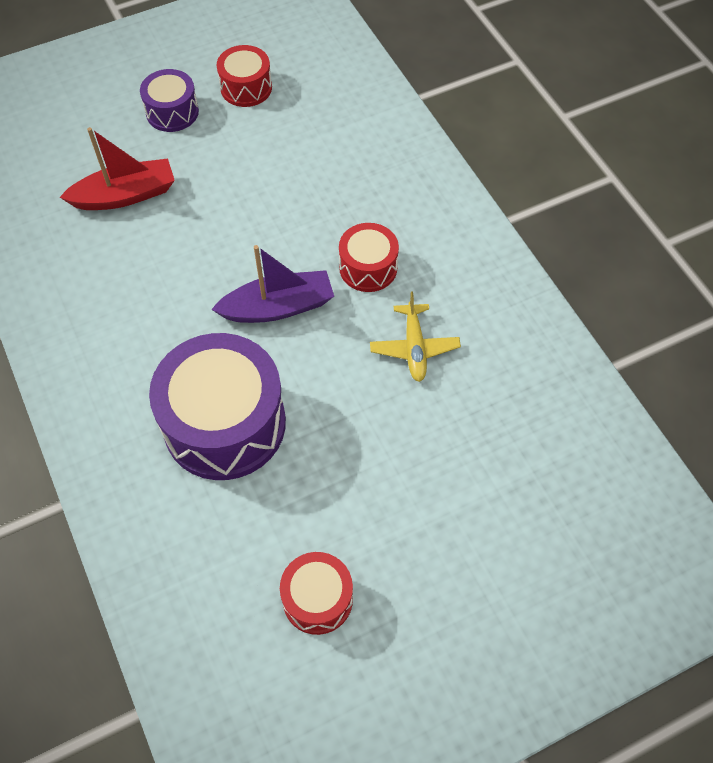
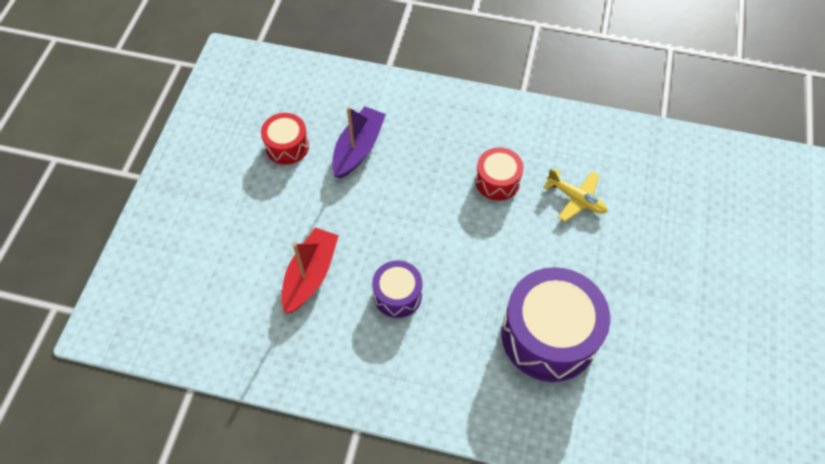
camera: 50 degrees left, 0 degrees up
purple drum [140,69,199,132] -> purple drum moved to [372,260,422,318]
purple boat [211,245,334,323] -> purple boat moved to [332,107,386,179]
red drum [280,552,353,635] -> none

